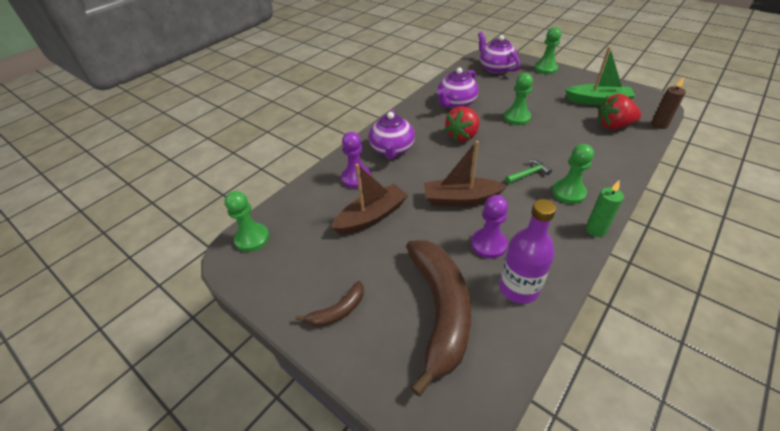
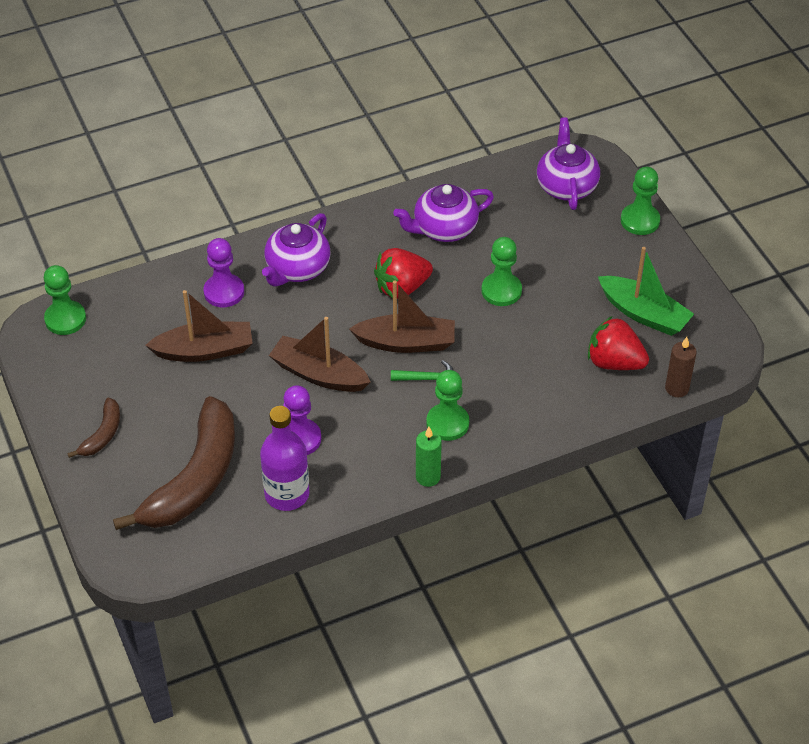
camera: 25 degrees right, 5 degrees up
brown banana [296,281,364,327] -> brown banana turned 60 degrees counterclockwise [67,398,120,458]
none -> brown boat [349,280,455,353]

